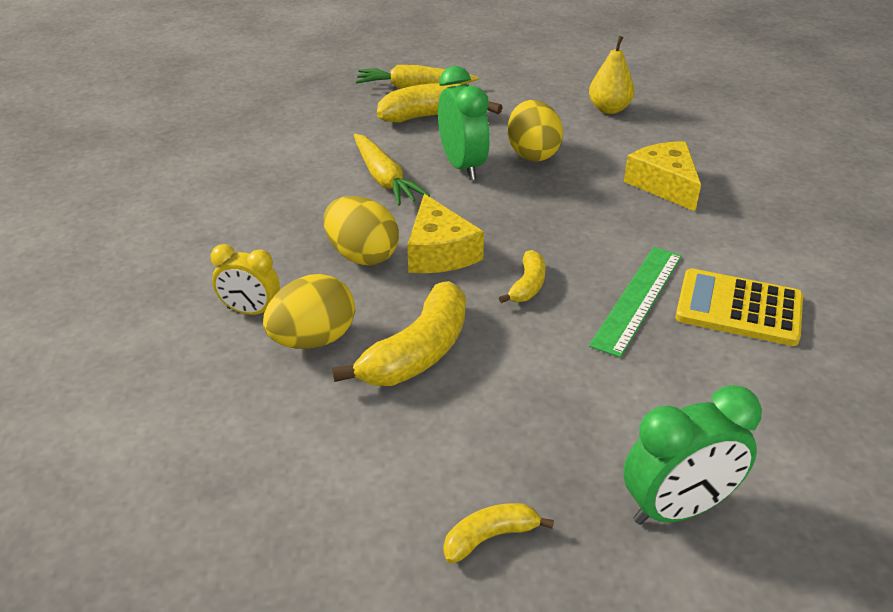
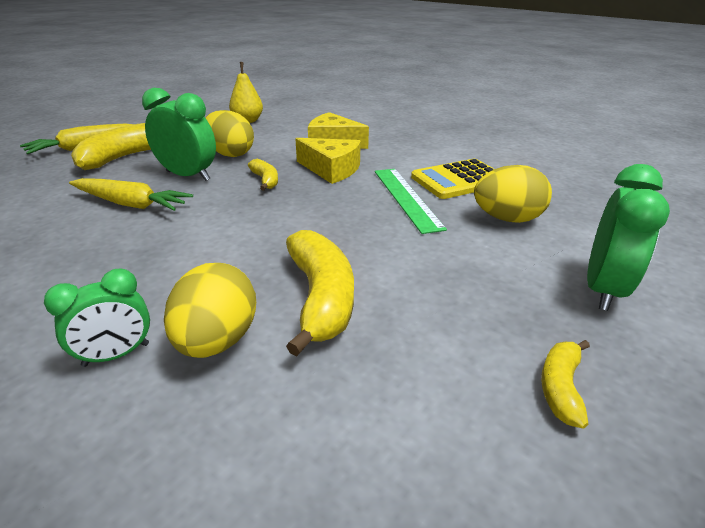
camera: 45 degrees left, 5 degrees down
yellow clock [211,244,280,315] -> green clock [44,269,150,367]
yellow egg [324,196,399,265] -> yellow egg moved to [474,165,552,223]
yellow cheese [407,194,484,273] -> yellow cheese moved to [295,138,361,184]
yellow banana [499,250,546,303] -> yellow banana moved to [248,159,278,191]

